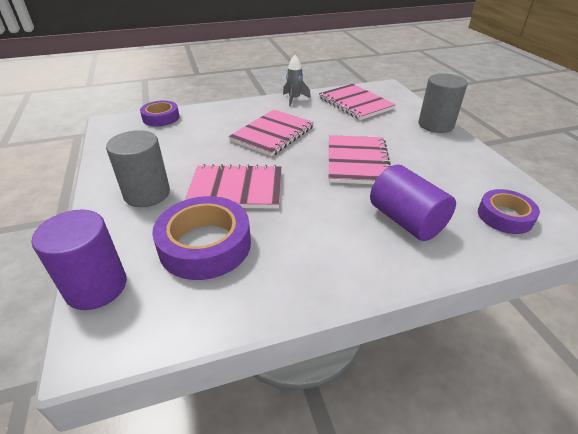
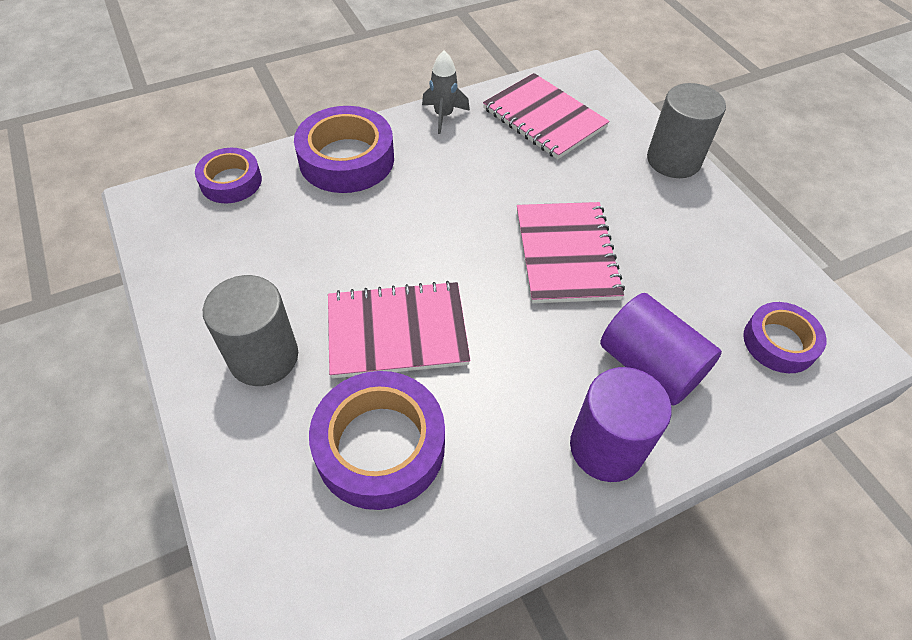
camera: 10 degrees left, 15 degrees up
purple cylinder [32,210,127,310] -> purple cylinder moved to [570,367,672,482]
pink notebook [229,110,314,157] -> none
none -> purple tape [294,106,394,193]

